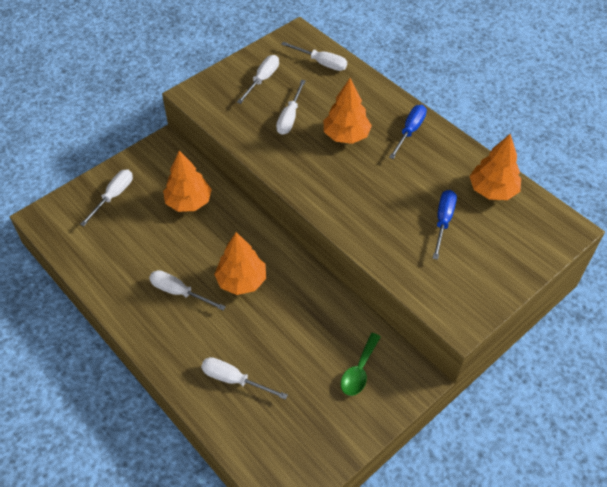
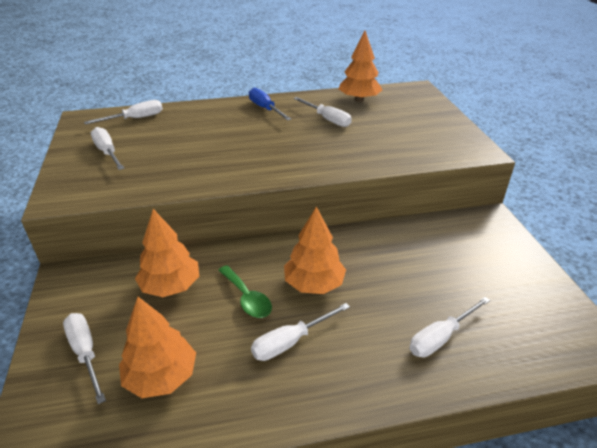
camera: 60 degrees left, 15 degrees down
white screwdriver [276,80,306,135] -> white screwdriver moved to [293,97,352,127]
orange tree [324,78,372,144] -> orange tree moved to [119,297,196,398]
green spoon [341,333,381,396] -> green spoon moved to [218,265,272,318]
blue screwdriver [433,190,457,260] -> none

